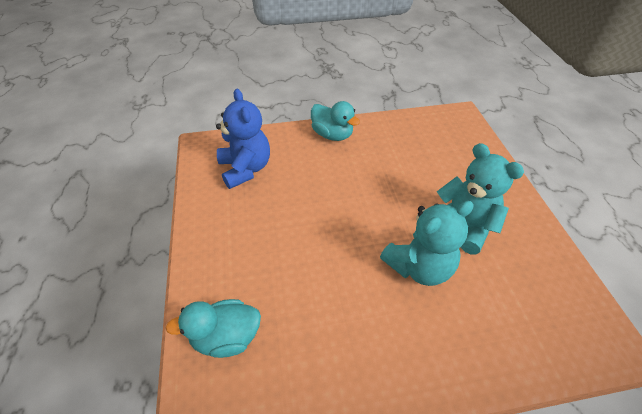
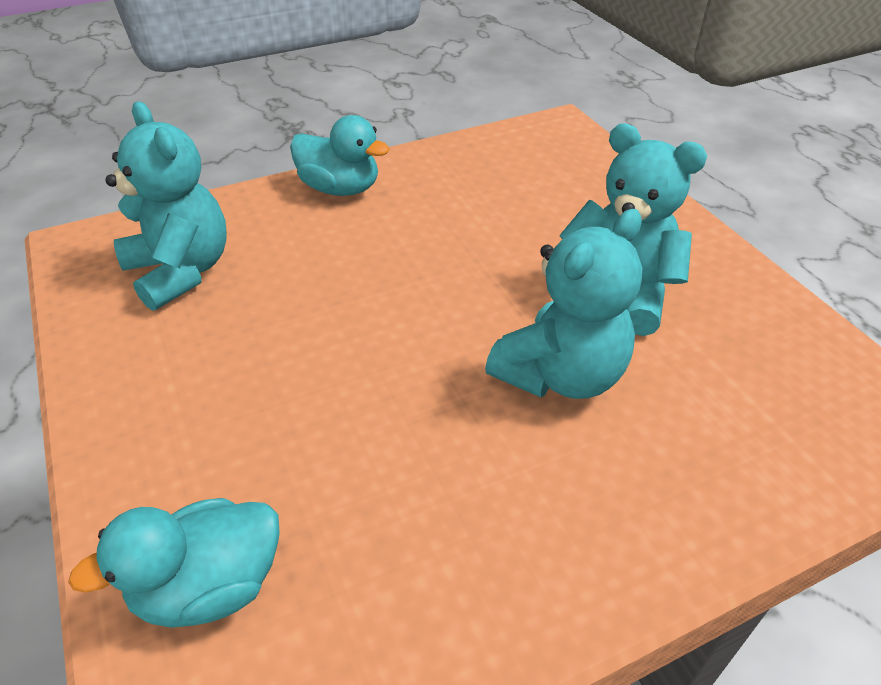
camera: 15 degrees left, 5 degrees down
blue teddy bear [216,89,270,189] -> turquoise teddy bear [105,101,227,311]

